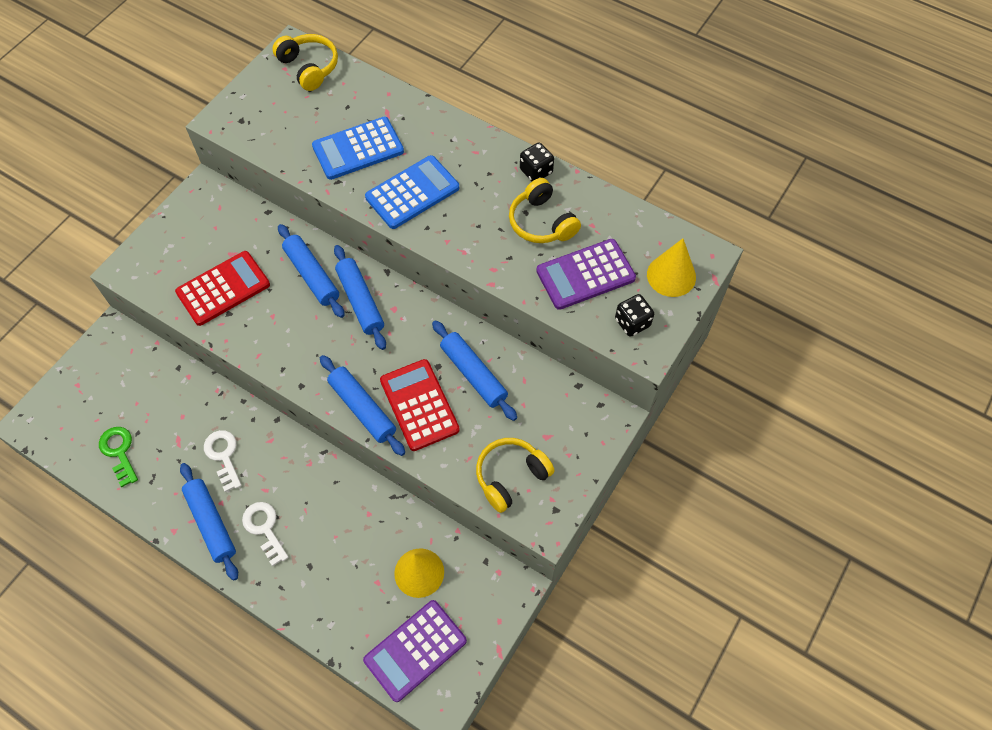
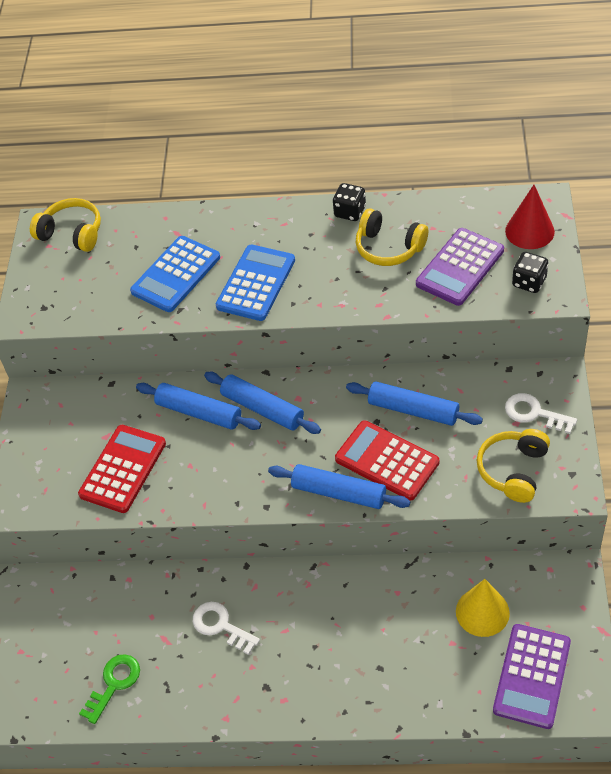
camera: 25 degrees left, 10 degrees down
green key [99,427,138,487] -> green key turned 90 degrees clockwise [79,654,140,724]
blue rolling pin [180,463,238,581] -> none
white key [242,502,289,566] -> white key moved to [505,393,577,434]
yellow cone [647,238,696,297] -> red cone [505,185,555,249]

